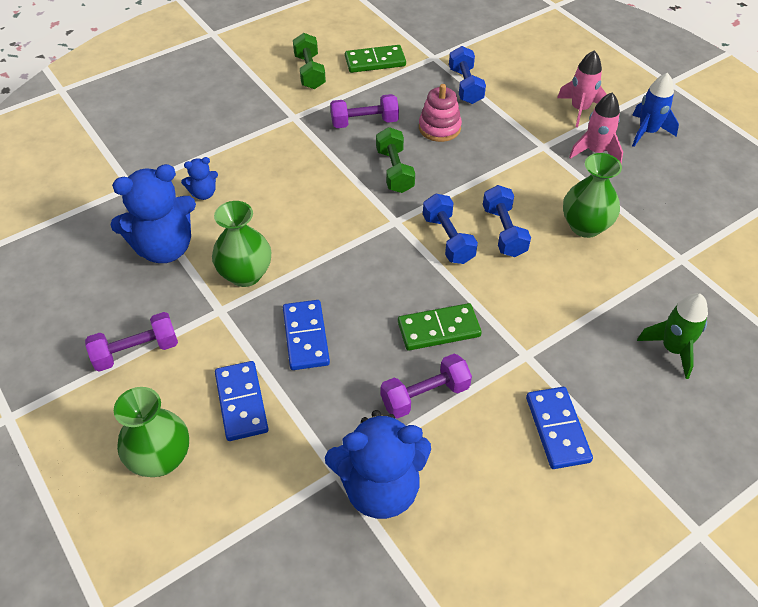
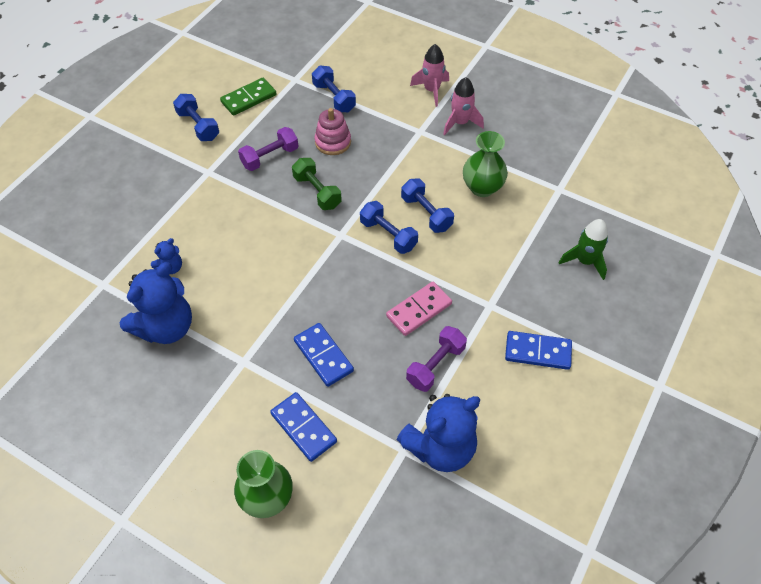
camera: 25 degrees left, 5 degrees up
purple dumbbell [85,312,178,372] -> none
green vase [212,201,271,287] -> none
green dumbbell [293,33,326,89] -> blue dumbbell [173,94,219,141]
green domino [398,303,482,350] -> pink domino [386,282,452,336]
blue domino [526,387,593,469] -> blue domino turned 45 degrees counterclockwise [505,331,572,370]
blue rocket [632,73,679,147] -> none

